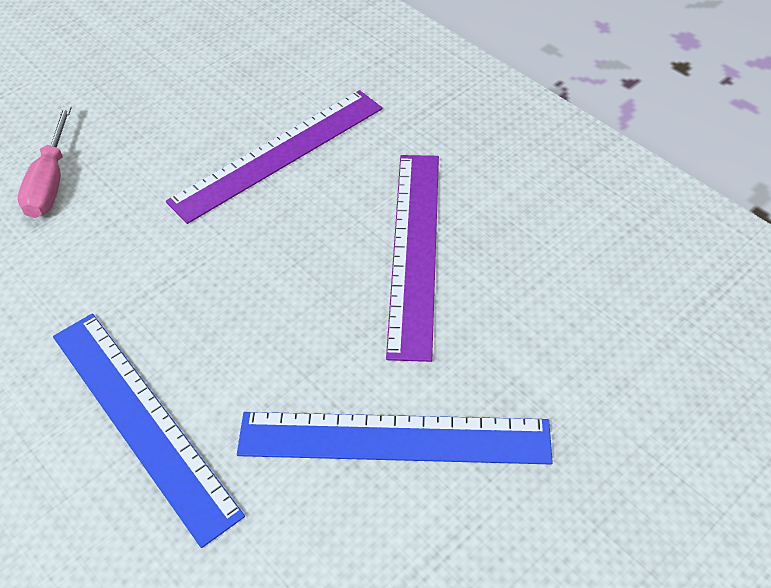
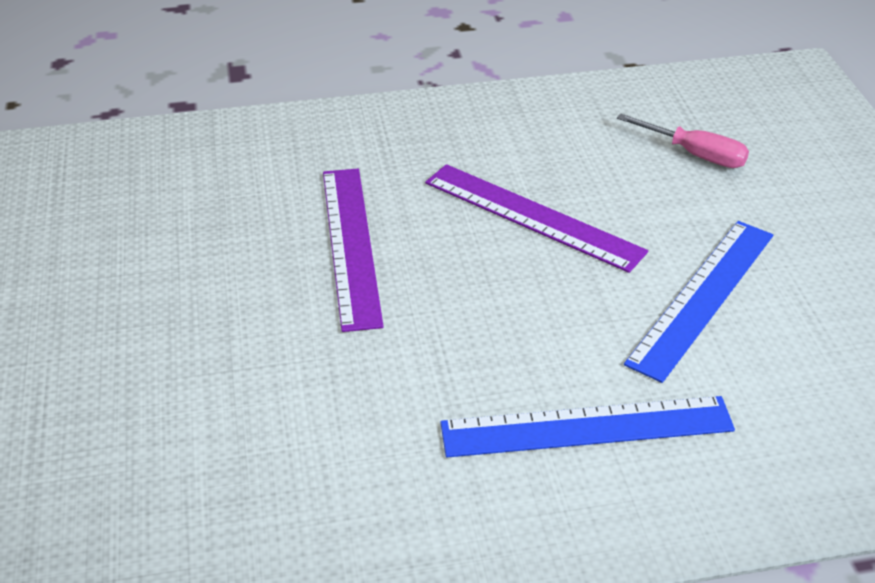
camera: 60 degrees left, 10 degrees down
pink screwdriver [18,106,72,218] -> pink screwdriver moved to [617,114,749,168]

